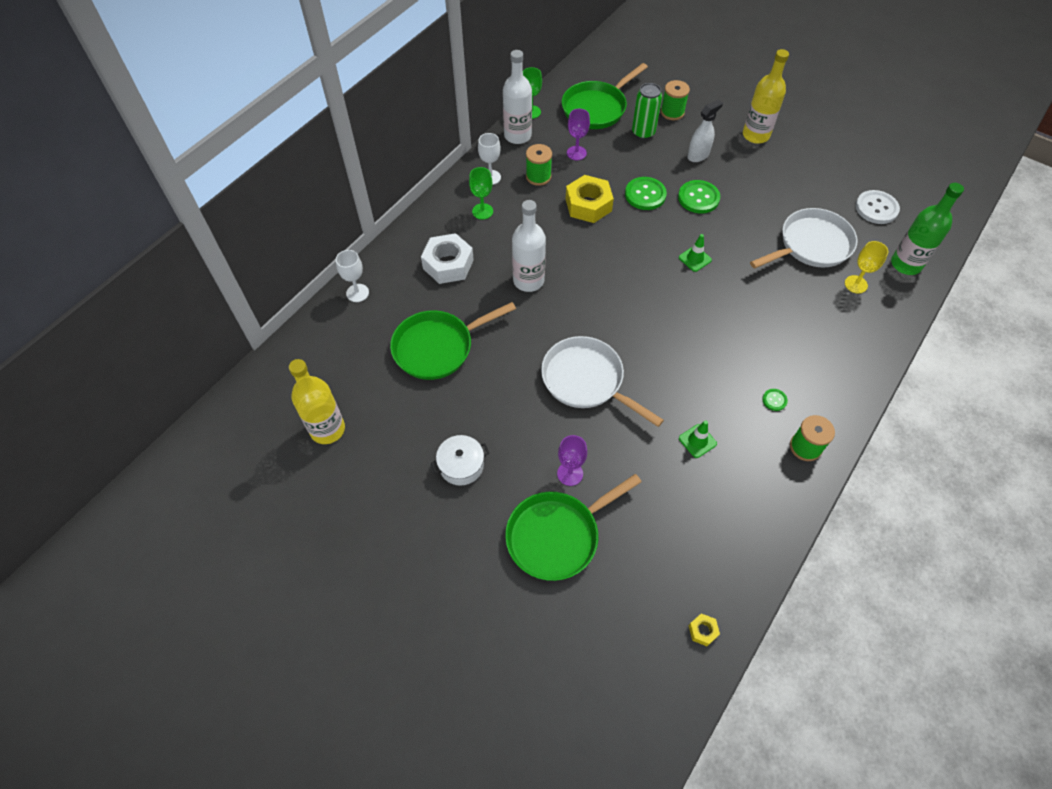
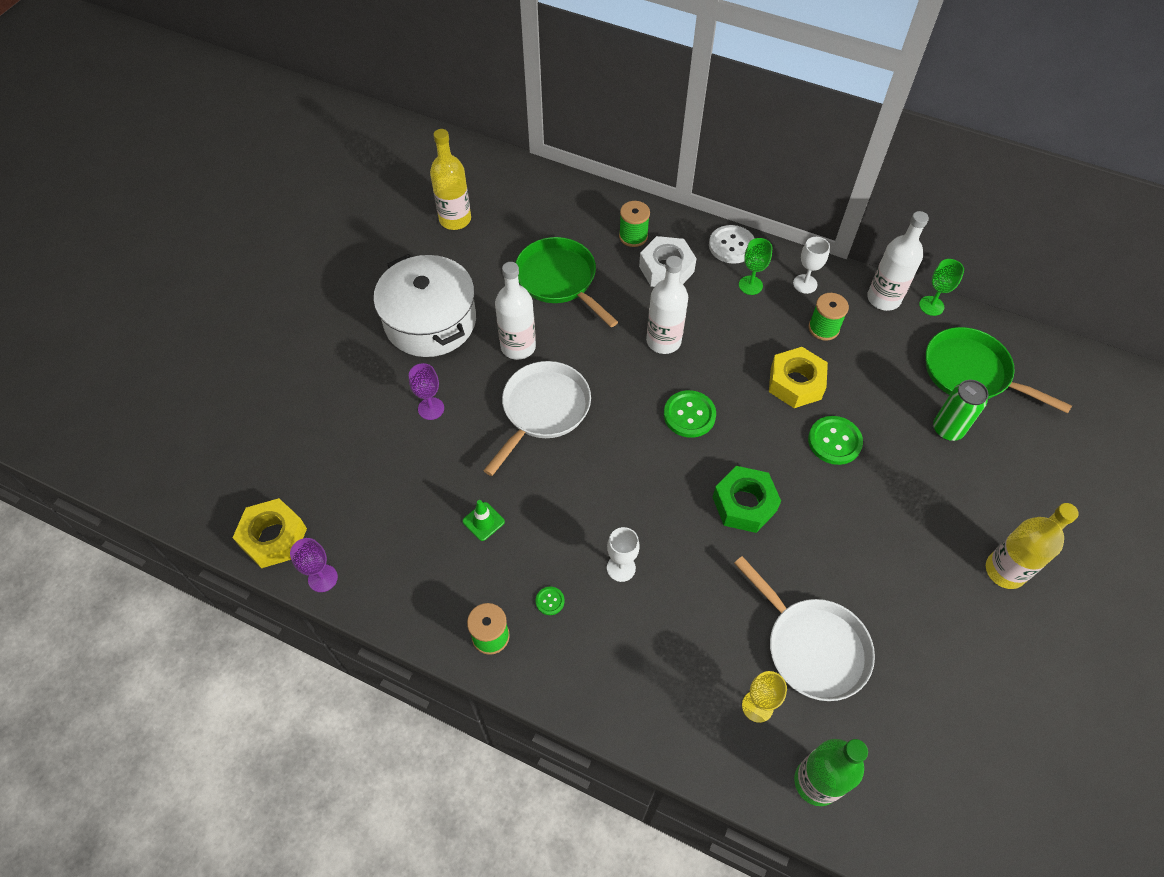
camera: 80 degrees right, 0 degrees up
white goblet [336,250,369,302] -> white goblet moved to [607,527,640,582]
white pot [431,435,489,486] -> white pot [374,254,476,357], size x2.15
green pan [505,474,641,581] -> none
purple goblet [567,109,590,160] -> purple goblet moved to [290,538,338,592]
green spool [661,80,690,120] -> green spool moved to [619,201,650,247]
green button [678,180,720,214] -> green button moved to [664,390,716,438]
green traffic cone [679,234,712,272] -> green nut [712,466,781,533]
white spray bottle [687,99,723,162] -> none
yellow nut [689,613,720,646] -> yellow nut [233,498,307,568], size x2.25
white button [855,190,900,224] -> white button moved to [709,225,755,264]
none -> white bottle [495,262,536,360]

